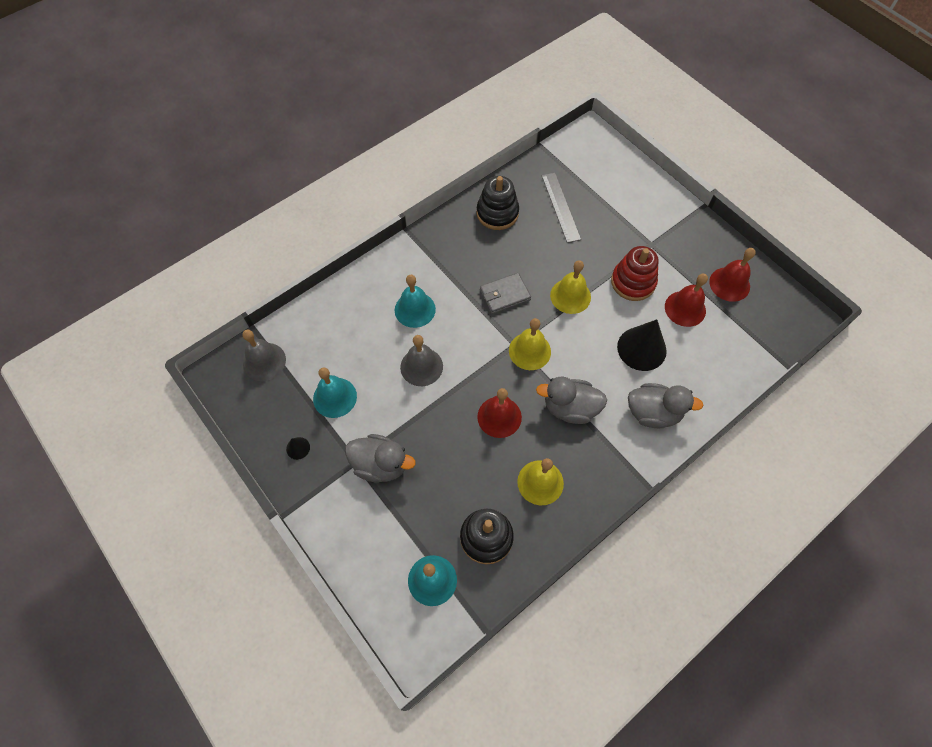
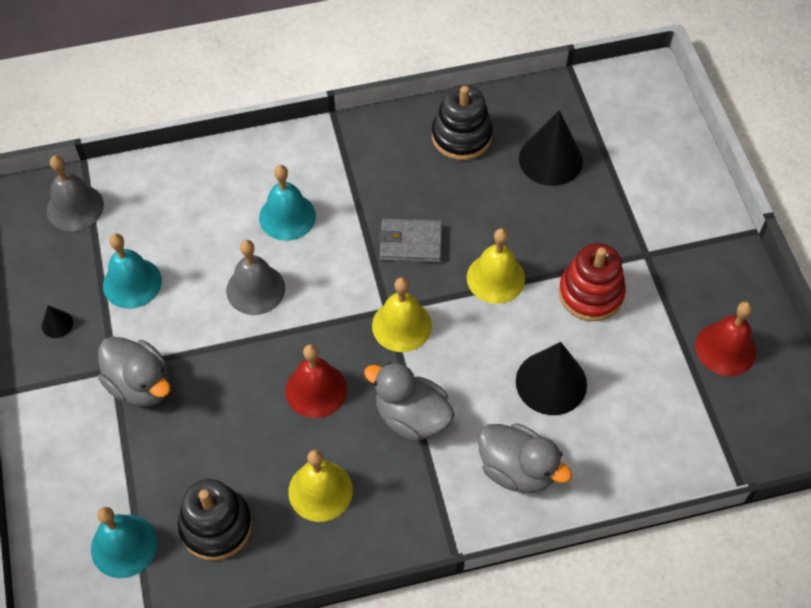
camera: 25 degrees right, 5 degrees down
grey ruler [542,173,581,243] -> black cone [519,110,583,186]
red bell [665,274,708,327] -> none

